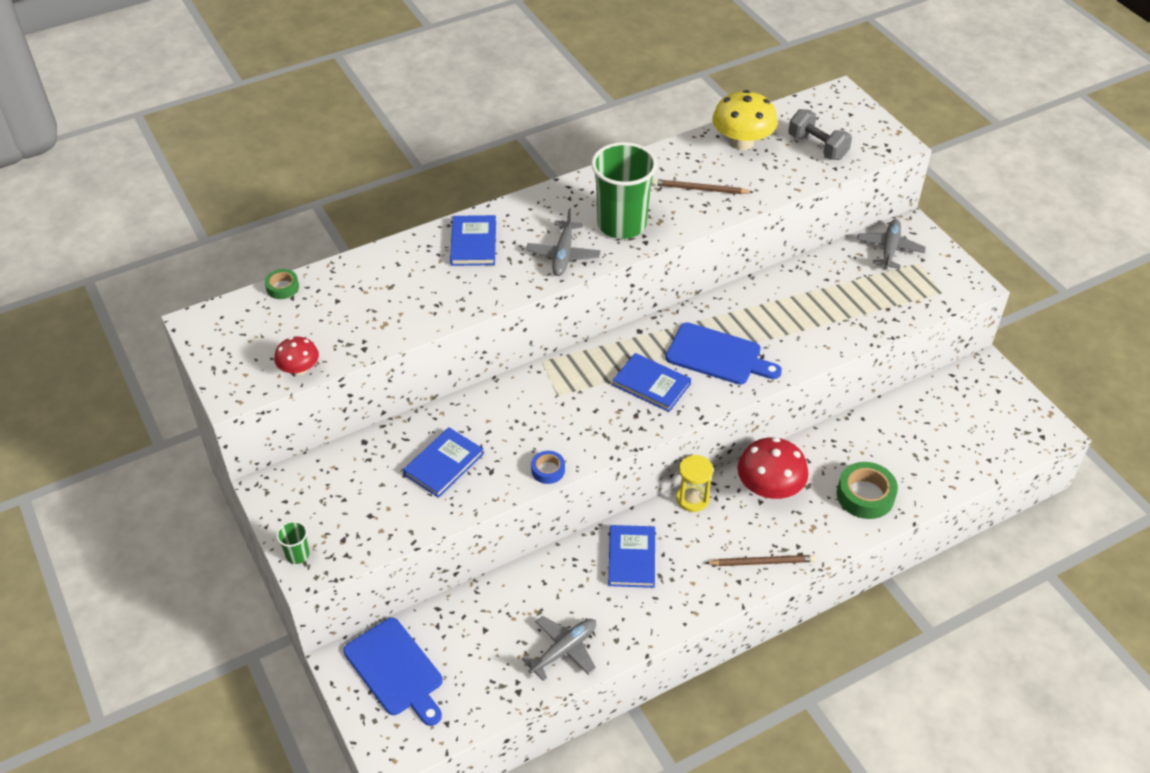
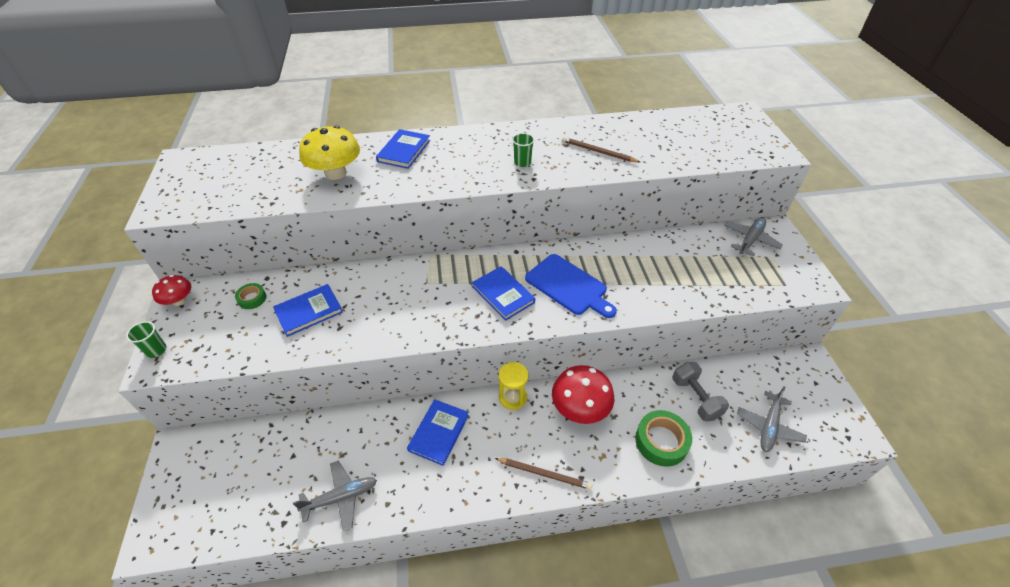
camera: 20 degrees right, 0 degrees up
green tape [265,269,299,299] -> green tape moved to [235,283,266,309]
red mushroom [274,336,319,375] -> red mushroom moved to [152,275,191,306]
blue cutting board [343,618,443,726] -> none
grey plane [526,209,601,276] -> grey plane moved to [737,387,807,452]
blue tape [531,451,565,484] -> none
green cup [591,142,657,239] -> green cup [512,133,535,167], size x0.42
yellow mushroom [712,90,778,150] -> yellow mushroom moved to [299,126,360,180]
grey dumbbell [788,109,852,160] -> grey dumbbell moved to [672,362,729,421]

